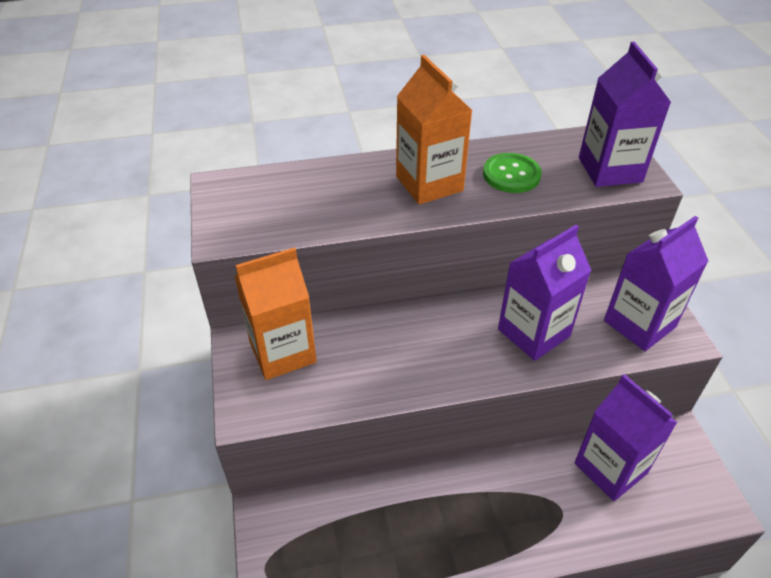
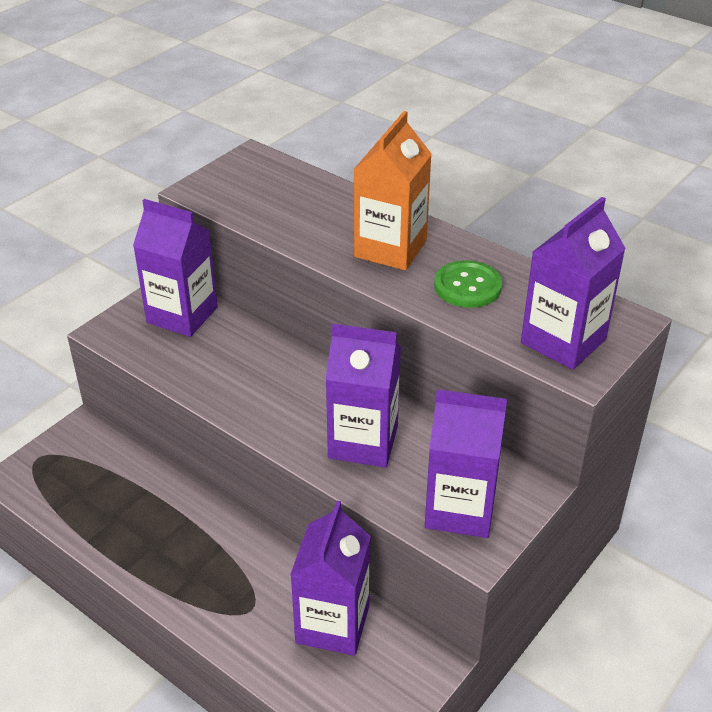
camera: 50 degrees right, 5 degrees down
orange carton [234,247,317,380] -> purple carton [133,199,218,337]

